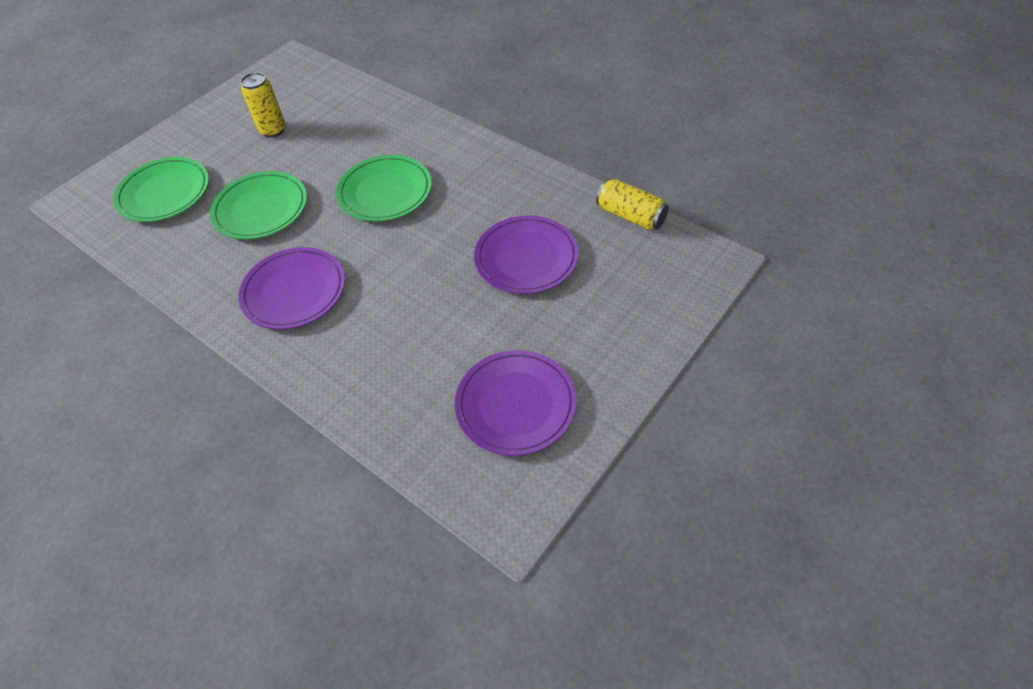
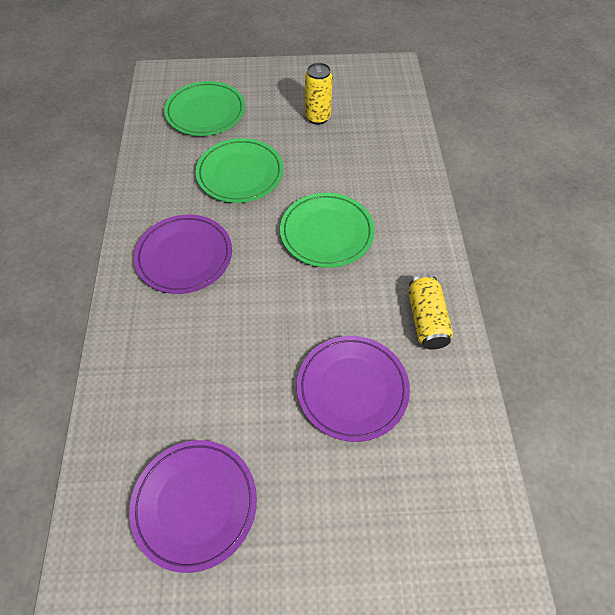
camera: 45 degrees right, 5 degrees up
yellow can [596,179,669,230] -> yellow can moved to [408,275,453,350]

